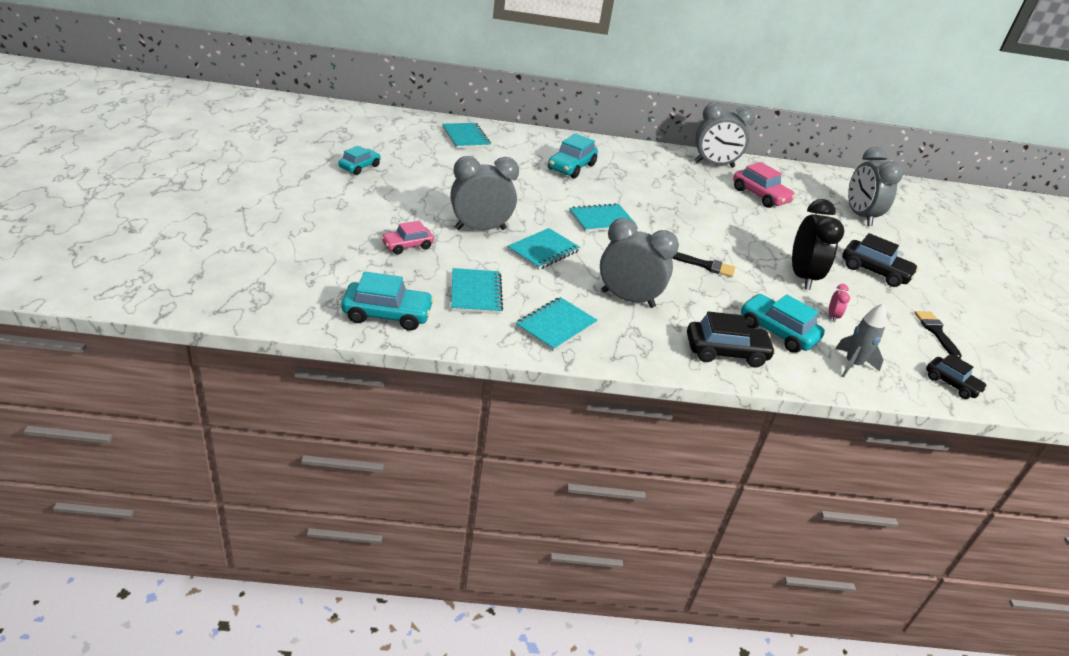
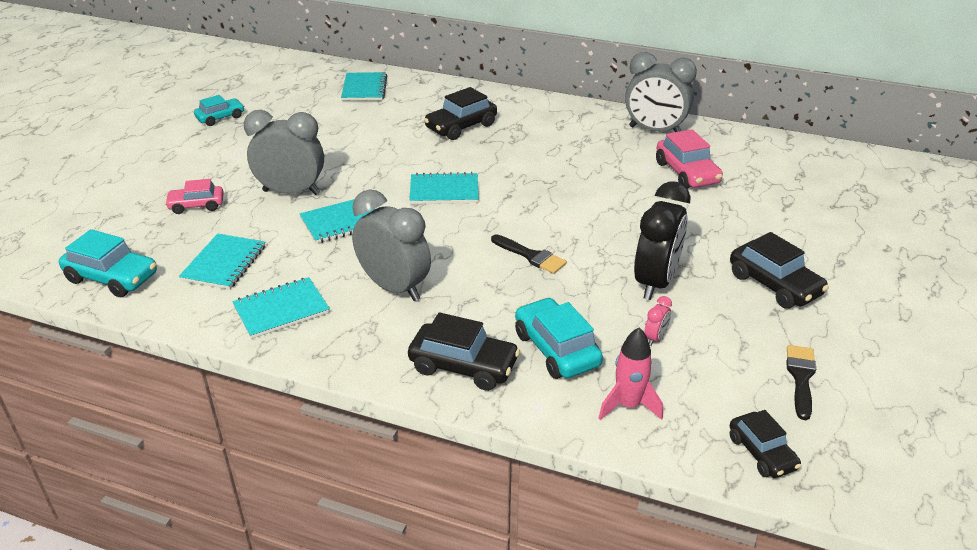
camera: 25 degrees right, 0 degrees up
turquoise car [548,133,598,178] -> black car [424,87,497,140]
grey rocket [836,303,887,377] -> pink rocket [599,327,663,420]
grey clock [848,147,903,226] -> none

